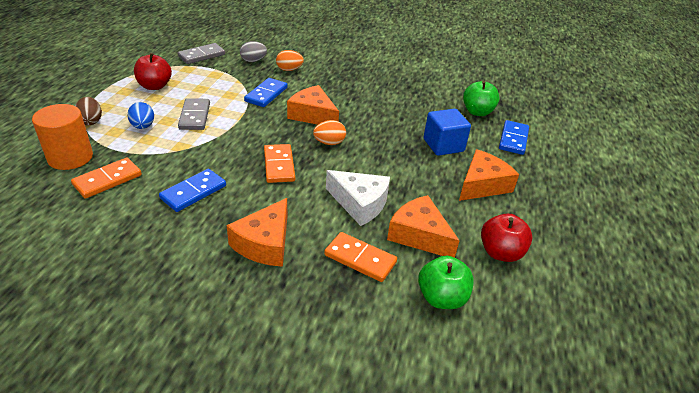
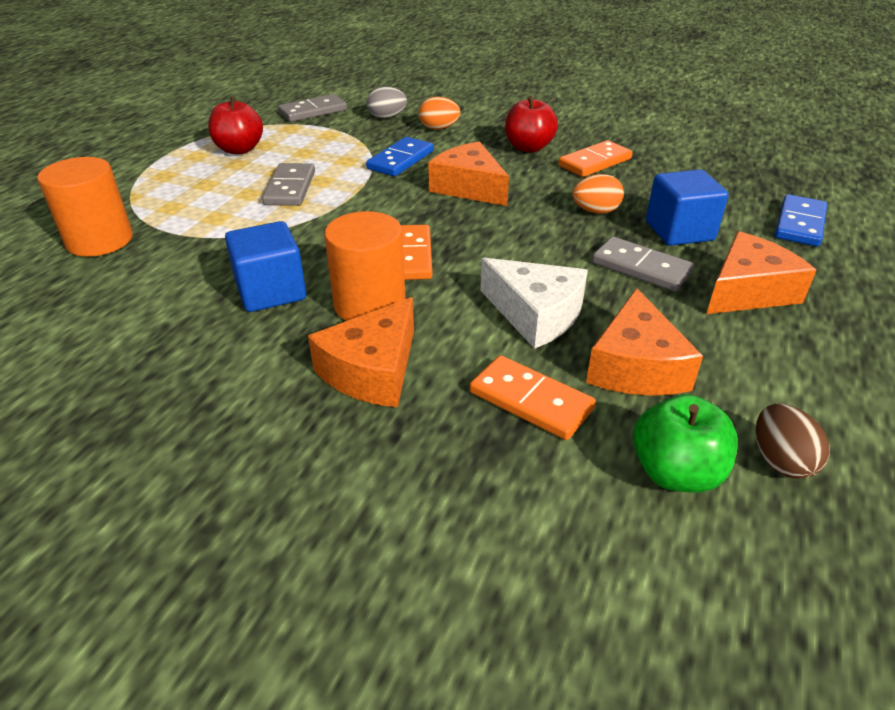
camera: 10 degrees right, 0 degrees up
orange domino [71,158,142,199] -> orange domino moved to [558,140,633,177]
brown egg [75,97,102,125] -> brown egg moved to [756,404,830,479]
blue egg [128,102,154,129] -> none
blue domino [159,169,226,212] -> blue cube [225,221,306,312]
orange egg [313,120,346,145] -> orange egg moved to [572,174,624,214]
orange cheese [387,195,460,258] -> orange cheese turned 135 degrees counterclockwise [586,288,703,396]
green apple [463,81,500,116] -> none
red apple [481,214,532,262] -> red apple moved to [505,96,558,153]
none -> orange cylinder [324,211,406,321]
none -> grey domino [592,237,694,292]

